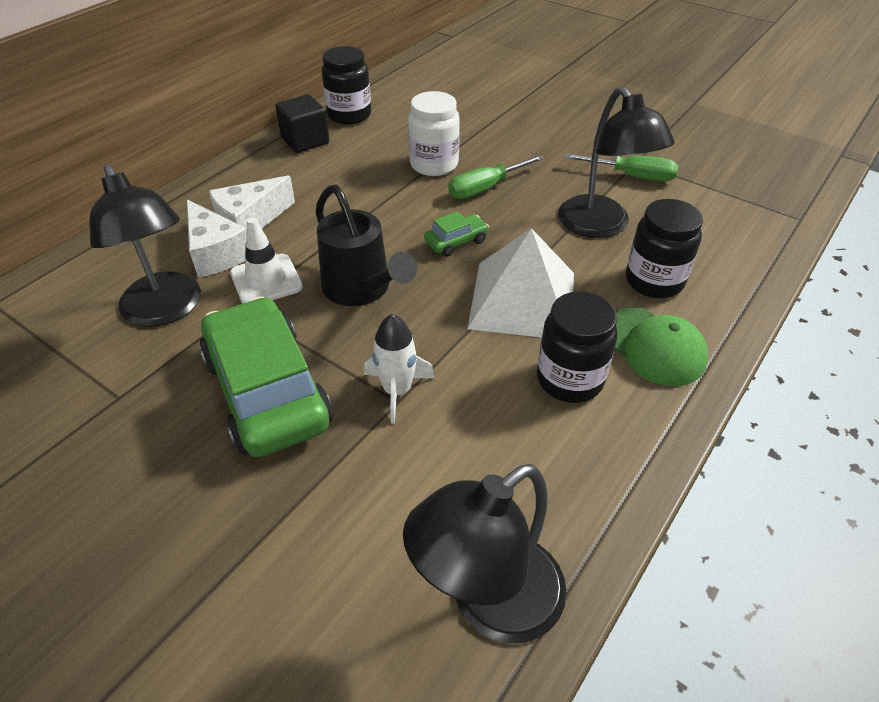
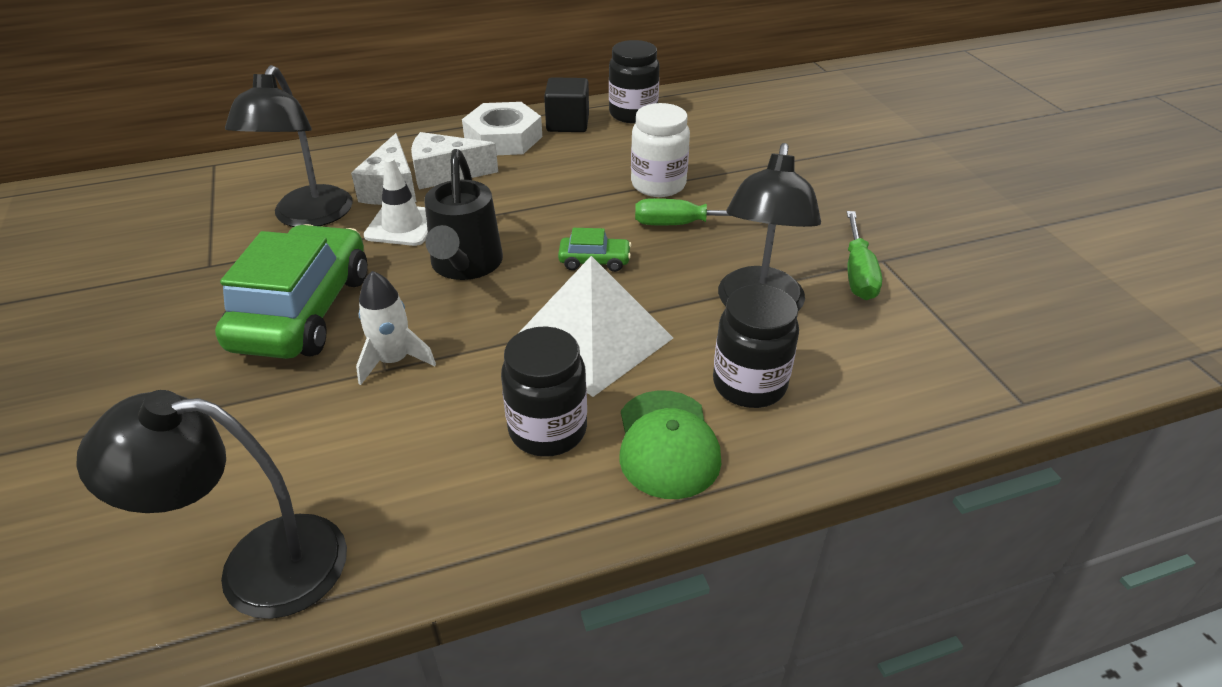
camera: 35 degrees right, 5 degrees down
green screwdriver [565,153,678,182] -> green screwdriver turned 45 degrees clockwise [847,211,882,300]
none -> white nut [462,102,542,155]

